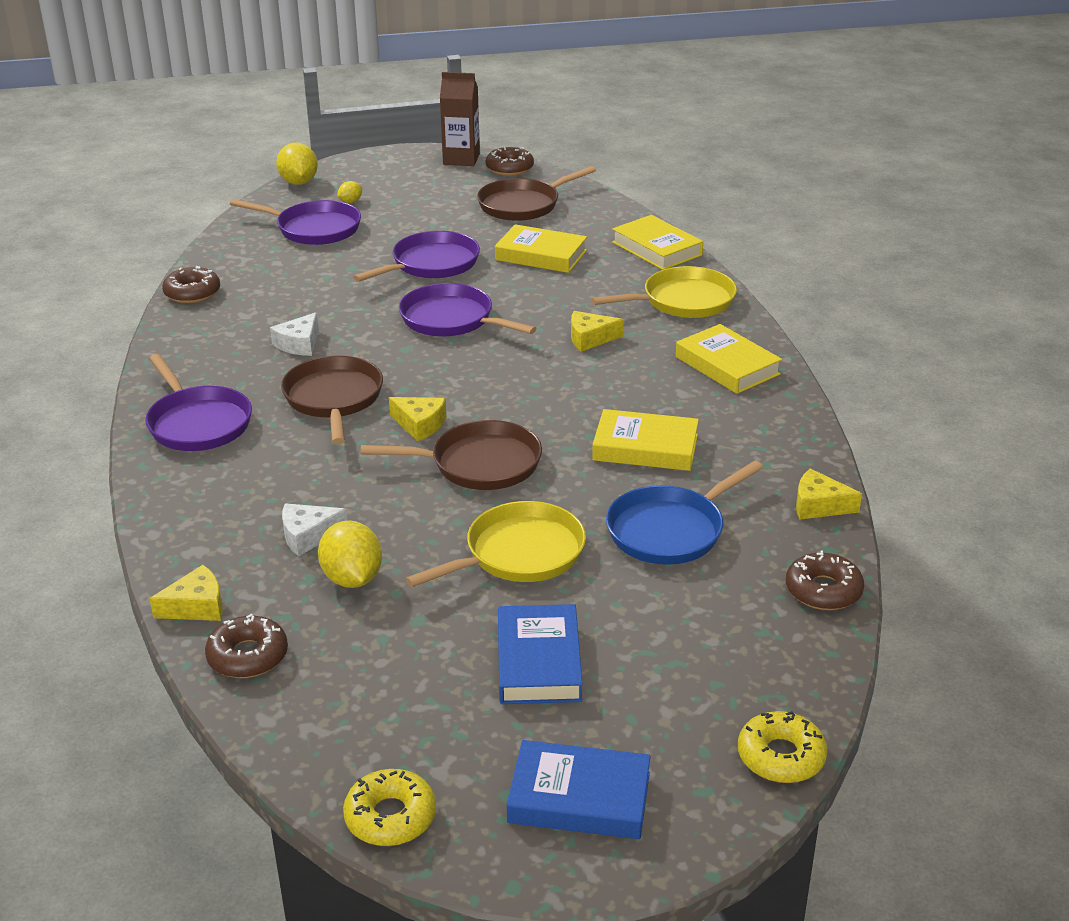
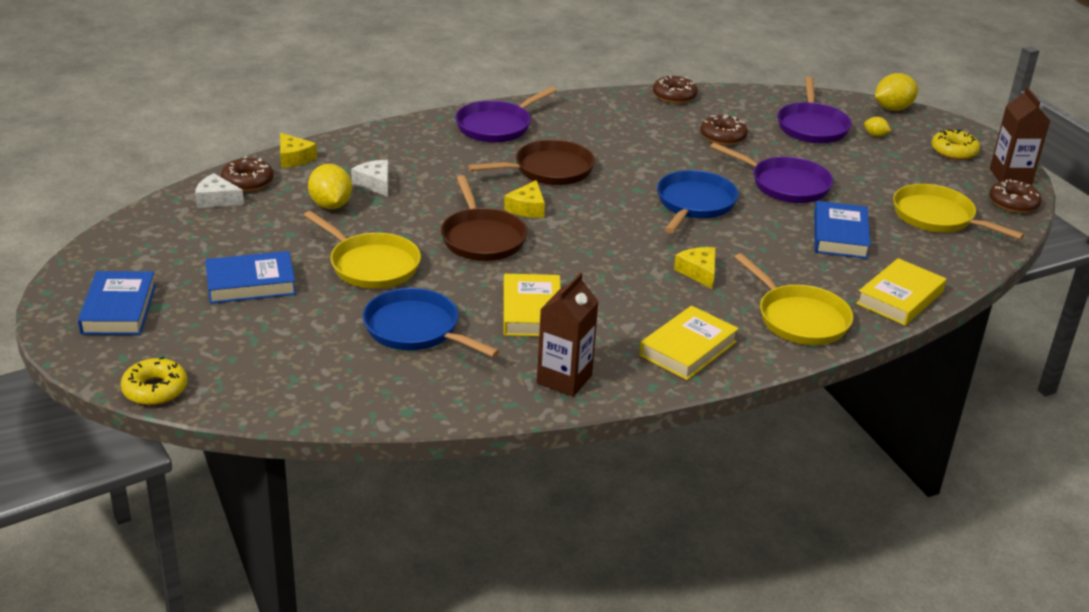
camera: 75 degrees right, 0 degrees up
white cheese [270,312,318,356] -> white cheese moved to [195,173,244,208]
yellow lemon [318,520,382,588] -> yellow lemon turned 75 degrees counterclockwise [308,164,352,209]
yellow donut [343,769,436,846] -> yellow donut moved to [931,129,980,160]
purple pan [399,283,536,336] -> blue pan [657,170,739,233]
brown pan [477,166,596,221] -> yellow pan [893,184,1025,240]
yellow book [495,224,587,273] -> blue book [814,201,871,259]
brown donut [786,550,864,610] -> brown donut moved to [700,114,748,145]
yellow cheese [796,468,862,520] -> none
none -> brown carton [537,273,599,397]

